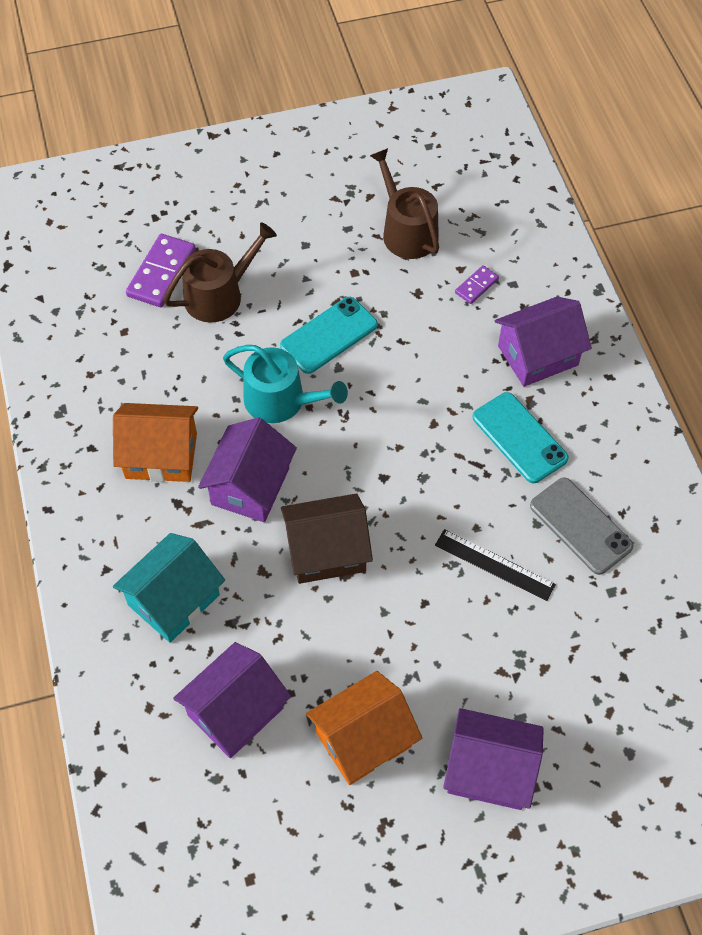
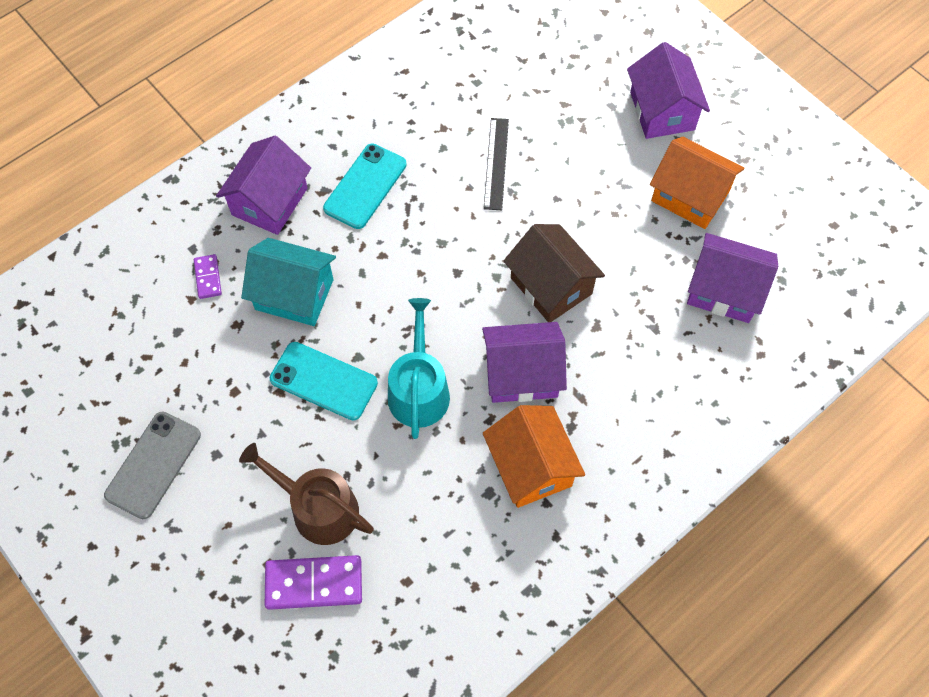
camera: 115 degrees left, 5 degrees up
turquoise house [113,533,225,643] -> turquoise house moved to [241,238,336,326]
brown watering can [370,148,439,259] -> none
purple domino [455,265,499,304] -> purple domino turned 60 degrees clockwise [194,254,222,299]
purple house [495,297,592,387] -> purple house turned 75 degrees clockwise [216,136,311,235]
grey phone [530,478,634,575] -> grey phone moved to [104,412,201,519]

